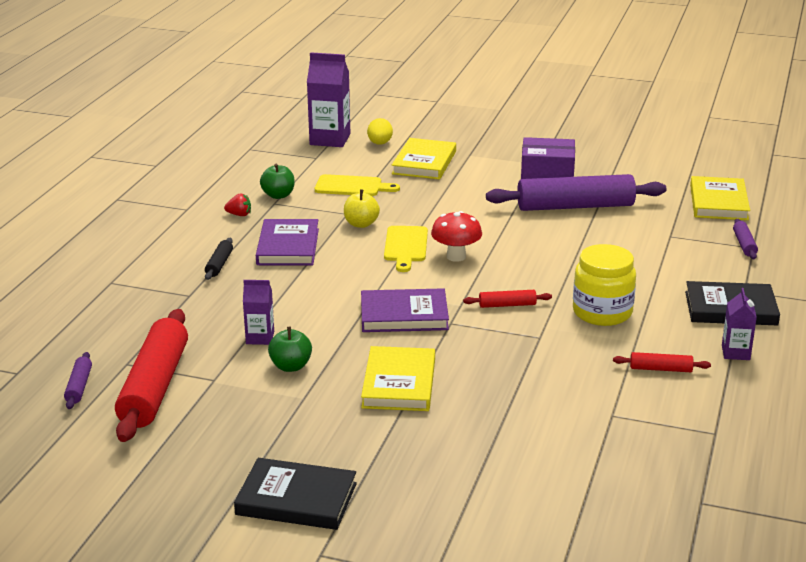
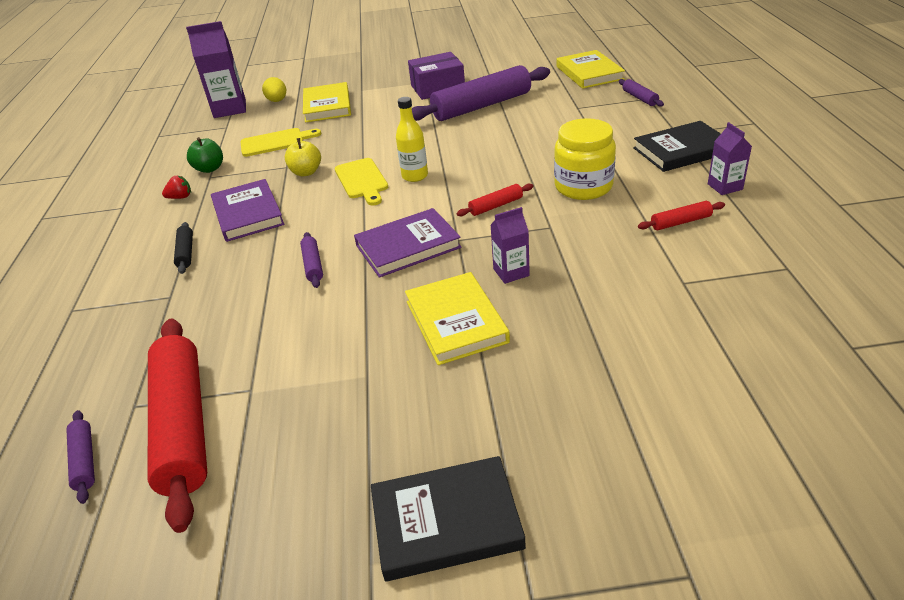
camera: 20 degrees left, 10 degrees up
purple carton [243,280,274,345] -> purple carton moved to [490,207,530,284]
green apple [268,327,312,372] -> none
red mushroom [431,211,482,262] -> yellow bottle [396,97,428,182]
none -> purple rolling pin [300,232,323,288]

